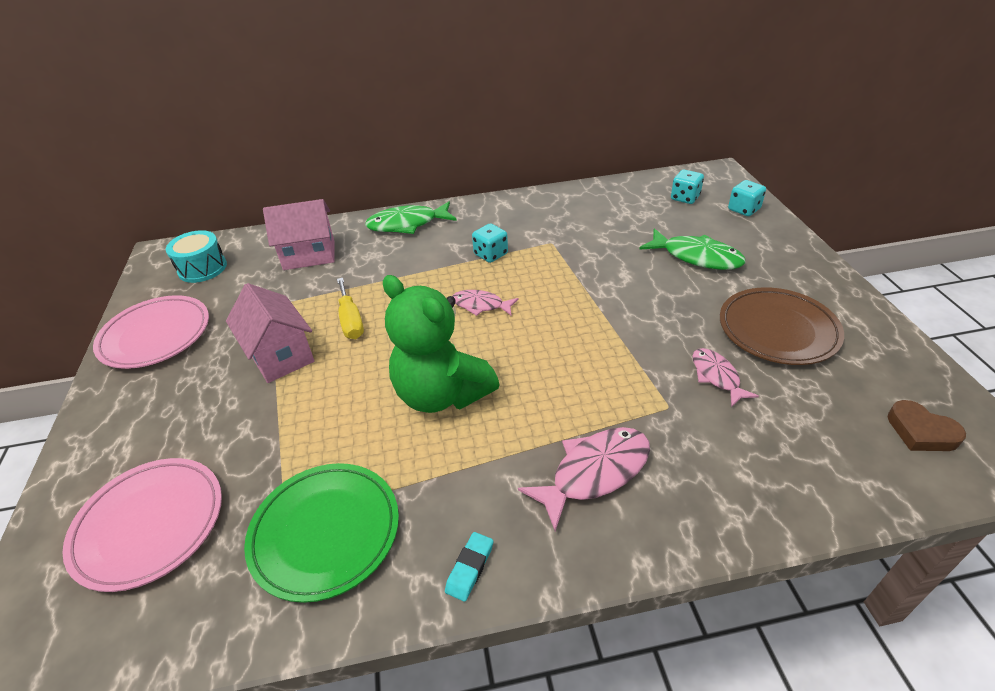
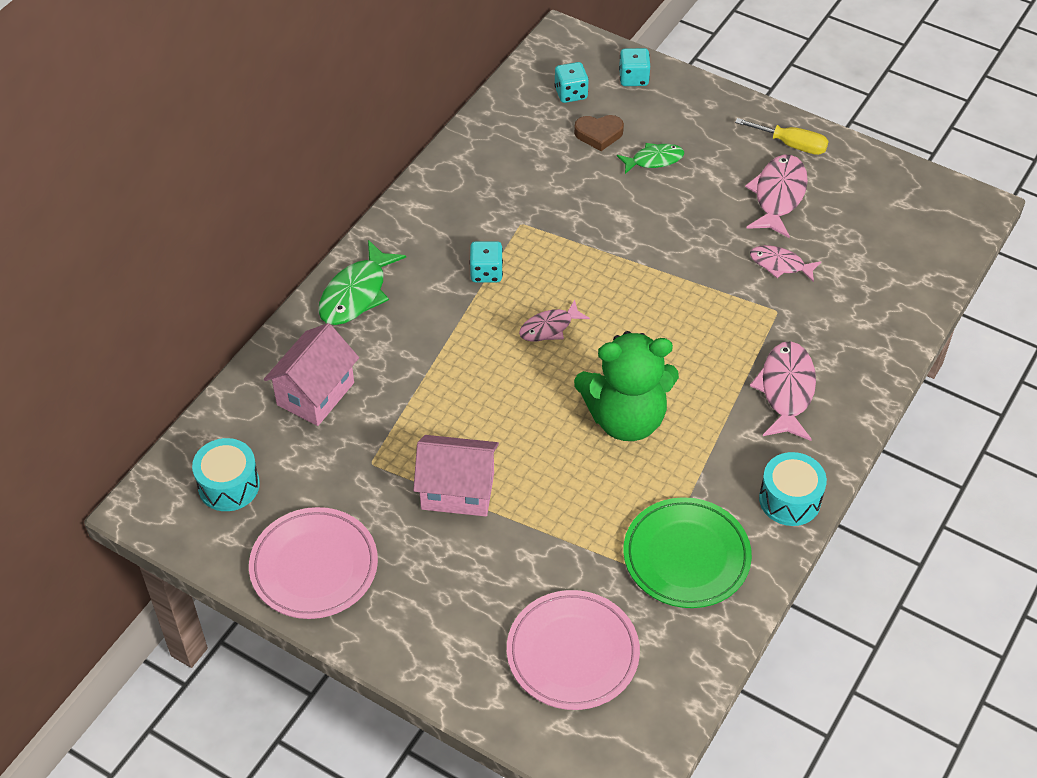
camera: 50 degrees left, 10 degrees up
yellow screwdriver [337,278,364,339] -> yellow screwdriver moved to [735,118,829,155]
turquoise eraser [445,532,493,602] -> turquoise drum [759,452,827,526]
green fish [639,228,746,270] -> green fish [617,143,684,174], size x0.62
brown plate [720,287,844,365] -> pink fish [745,155,808,238]
brown heart [888,400,966,451] -> brown heart moved to [574,115,624,151]

